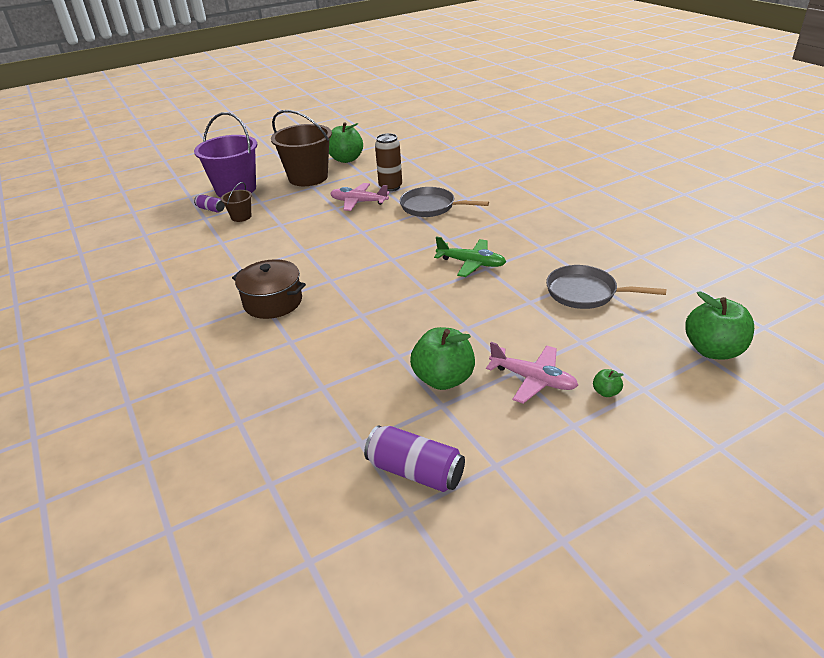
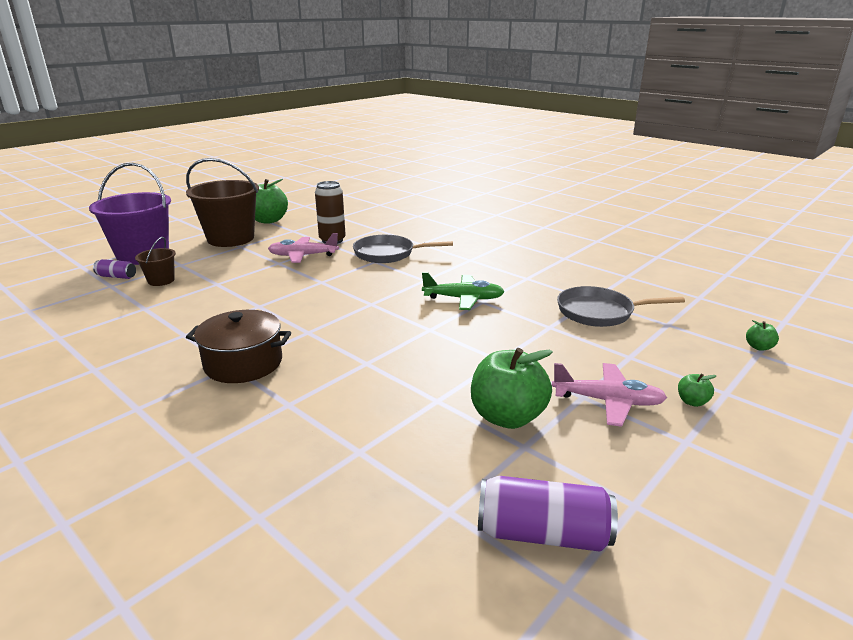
camera: 20 degrees left, 10 degrees down
green apple [685,291,754,359] -> green apple [746,320,779,351], size x0.44

